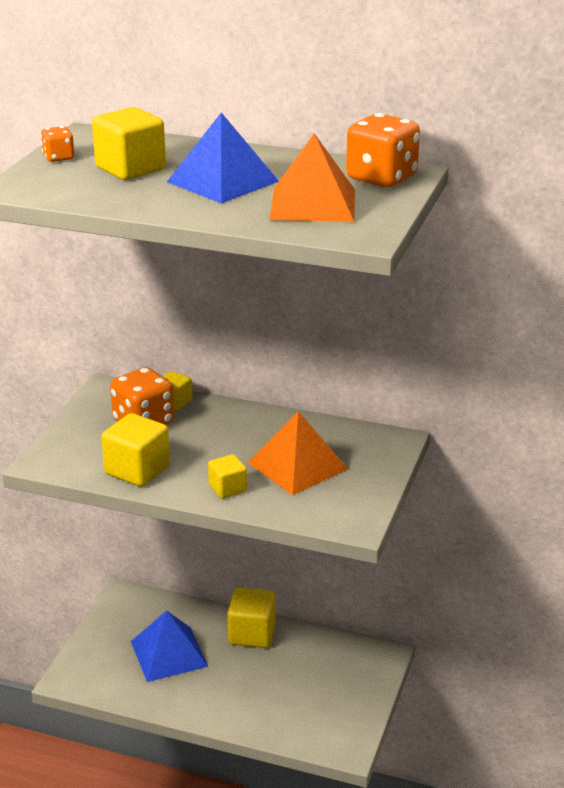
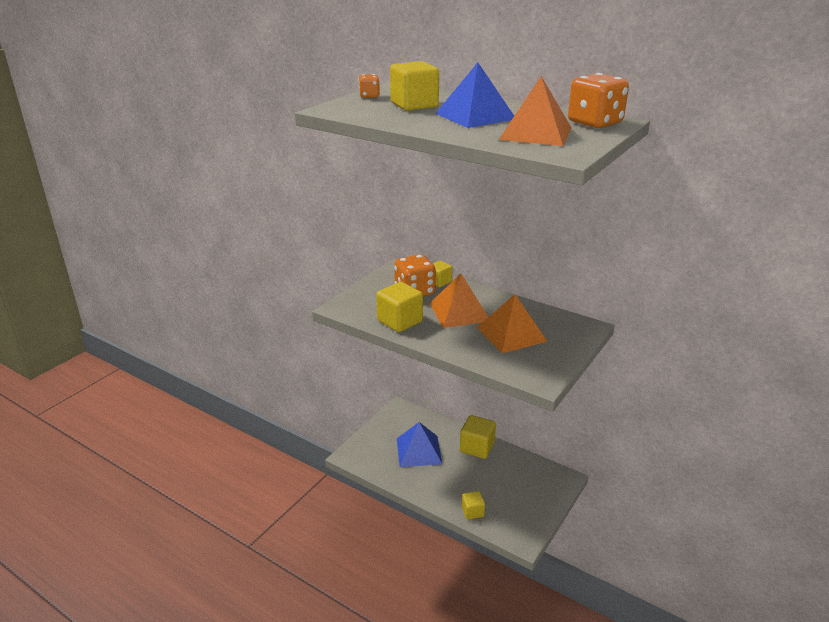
camera: 15 degrees right, 0 degrees up
yellow cube [208,454,247,499] -> yellow cube moved to [462,491,485,520]
none -> orange pyramid [430,274,488,328]

